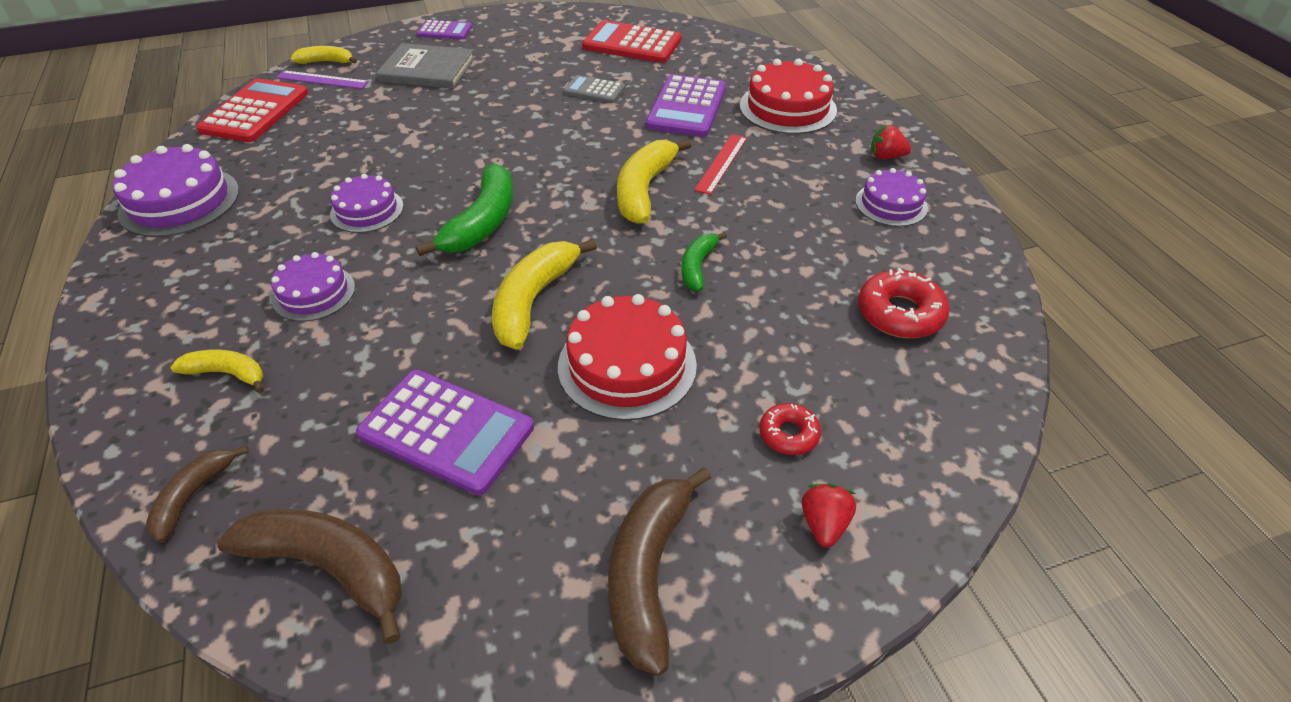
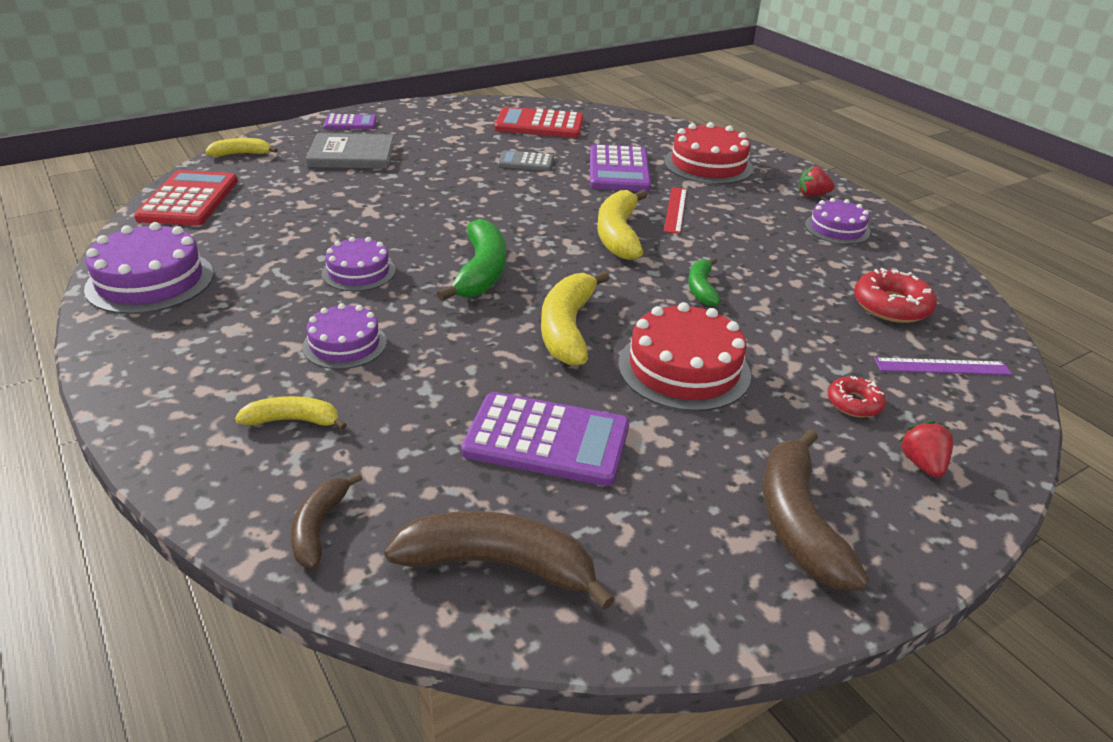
camera: 15 degrees left, 10 degrees down
purple ruler [276,70,369,89] -> purple ruler moved to [874,358,1012,375]

